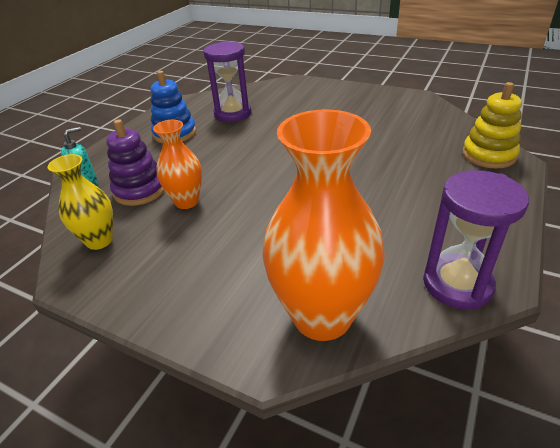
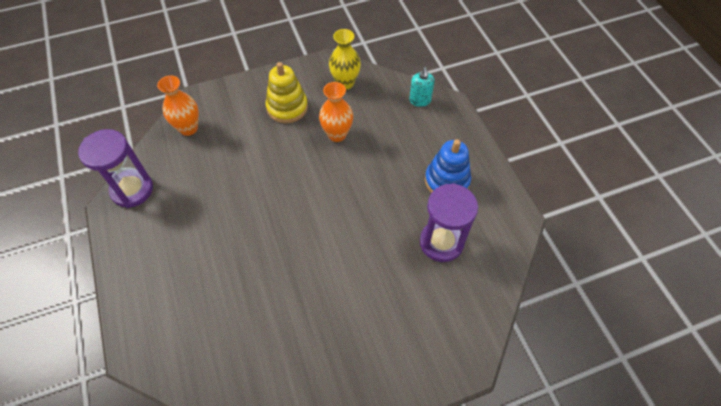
camera: 130 degrees right, 20 degrees up
purple stacking toy [106,119,164,206] -> none
orange vase [262,109,385,341] -> orange vase [157,75,199,136], size x0.56
yellow stacking toy [462,82,522,169] -> yellow stacking toy moved to [265,62,308,123]

